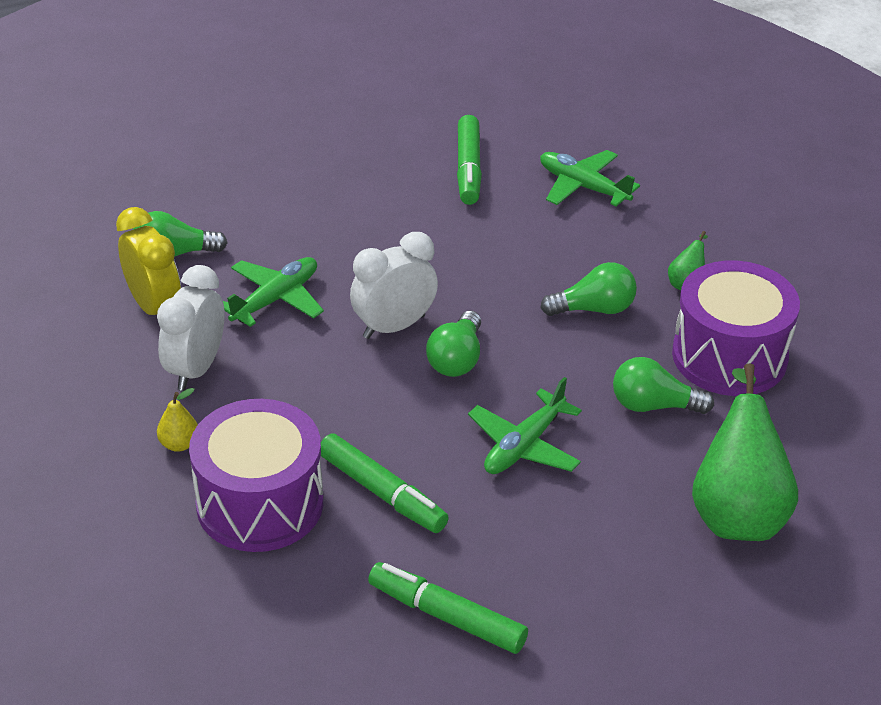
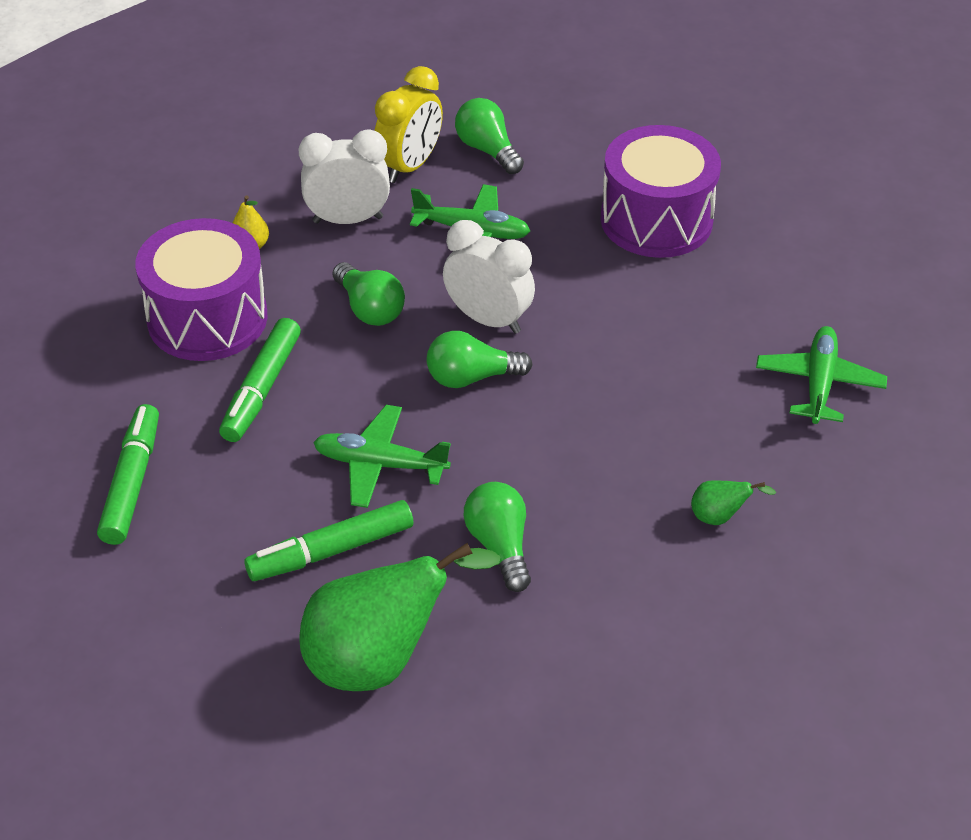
camera: 65 degrees right, 5 degrees up
green marker [457,115,482,205] -> green marker moved to [244,500,413,581]
green light bulb [540,262,637,316] -> green light bulb moved to [333,262,405,326]
purple drum [672,260,800,396] -> purple drum moved to [601,125,721,258]

